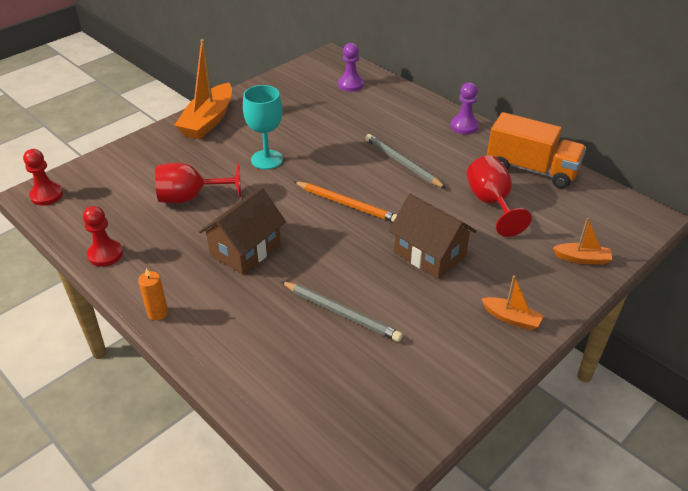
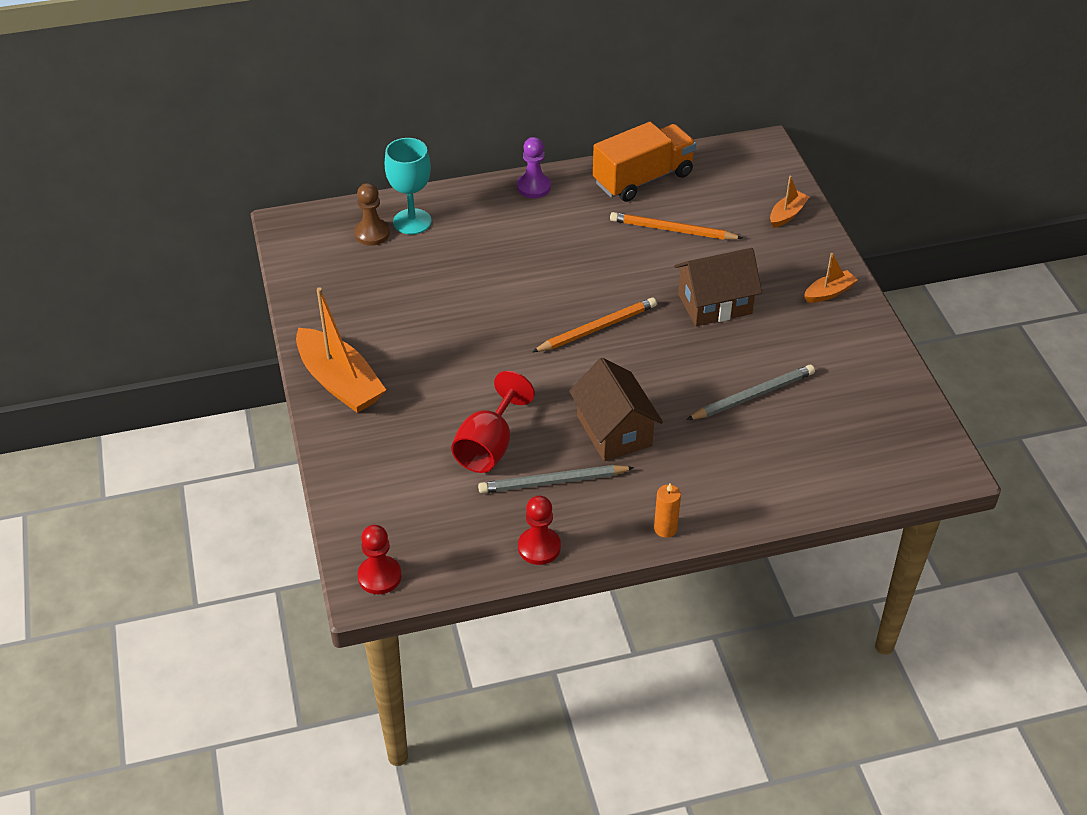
camera: 60 degrees left, 5 degrees up
turquoise goblet [243,85,283,170] -> turquoise goblet moved to [385,138,432,235]
purple pawn [338,43,364,92] -> brown pawn [354,183,390,246]
grey pencil [365,134,446,188] -> grey pencil moved to [478,465,634,493]
red goblet [466,155,532,237] -> orange pencil [610,212,743,240]

